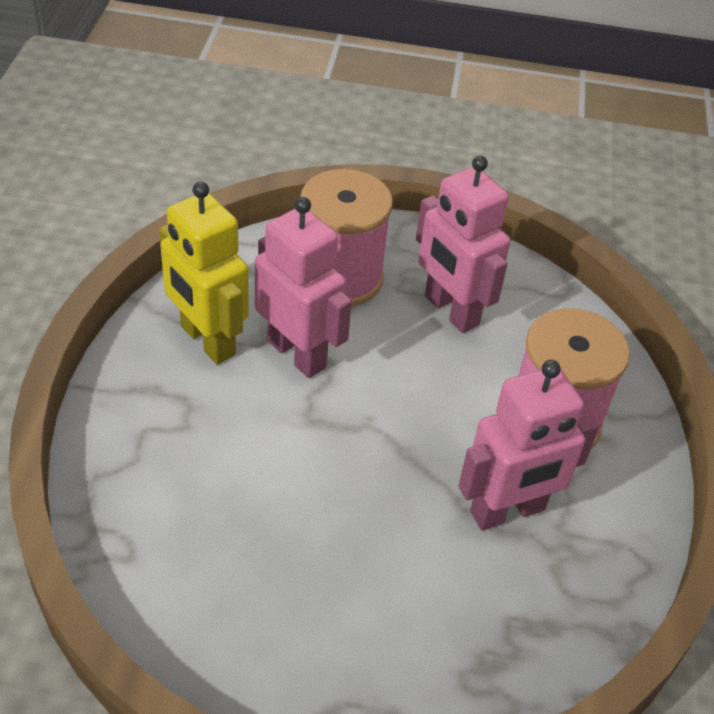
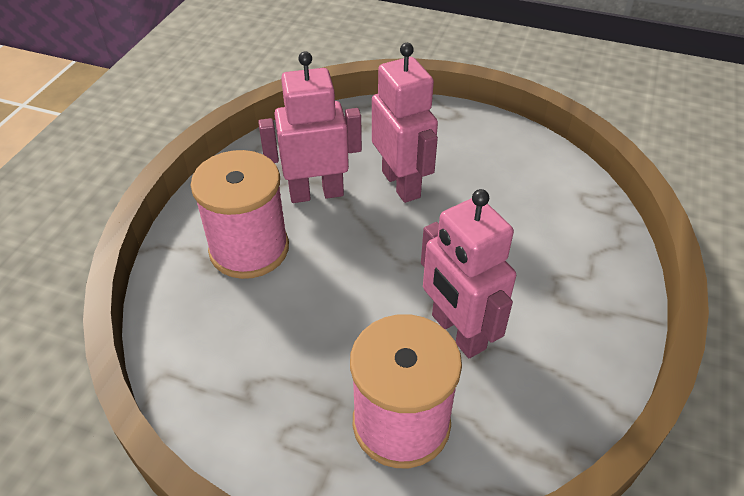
camera: 165 degrees left, 0 degrees up
yellow robot [159,182,249,364] -> none
pink robot [416,156,511,333] -> pink robot moved to [372,43,438,203]

